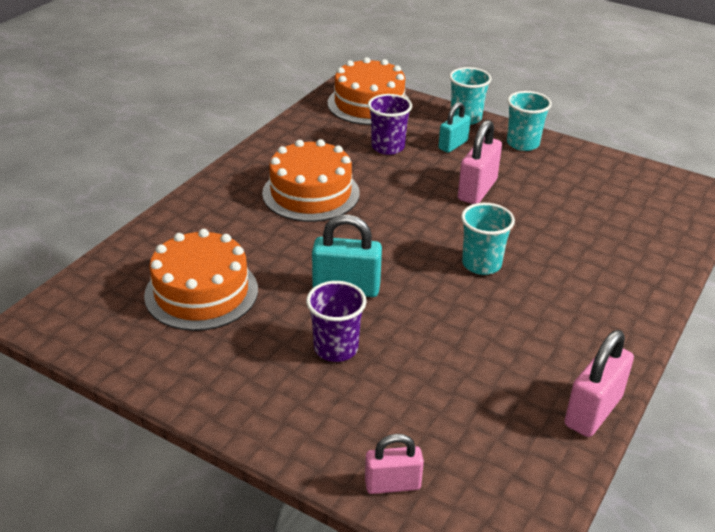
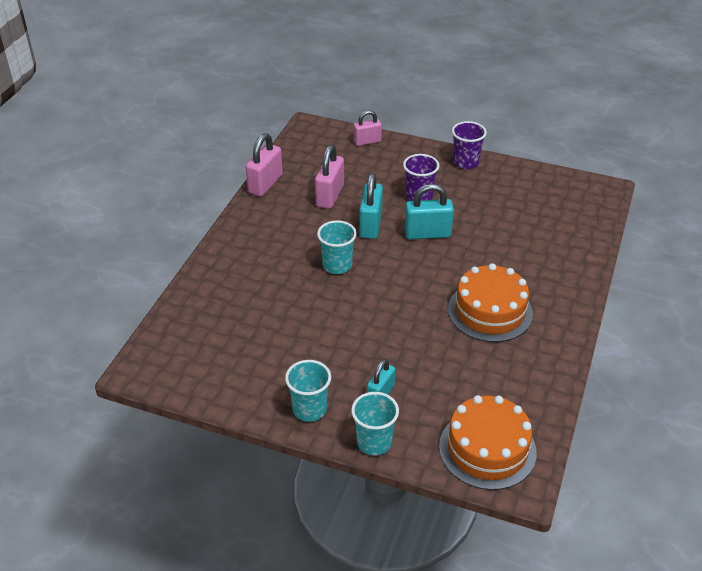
camera: 170 degrees right, 5 degrees up
orange cake [144,229,258,331] -> none
purple cup [368,94,412,155] -> purple cup moved to [452,121,487,169]
pink padlock [458,120,502,204] -> pink padlock moved to [315,145,344,209]
none -> turquoise padlock [359,173,383,239]

